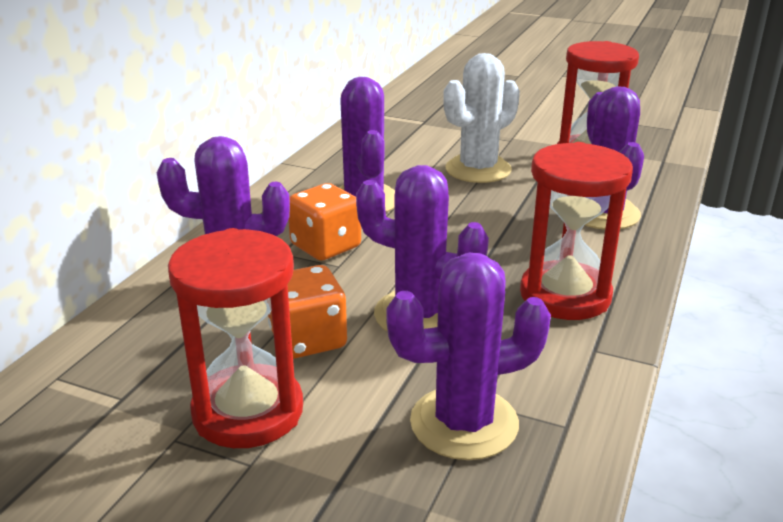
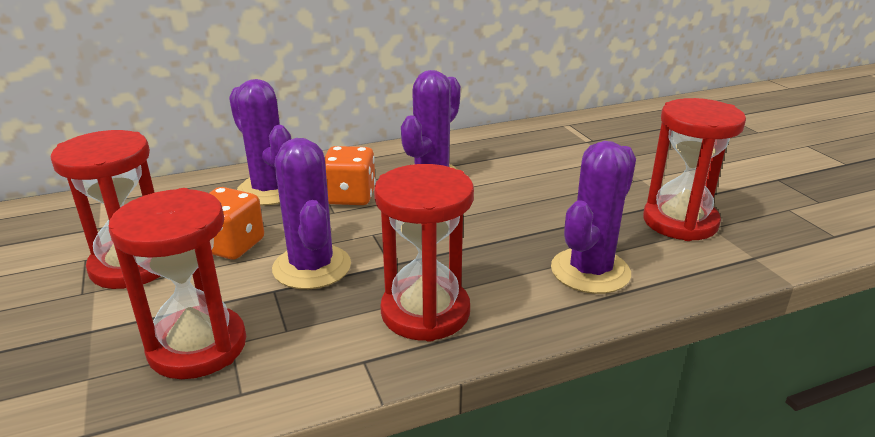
camera: 45 degrees right, 0 degrees up
purple cactus [386,253,551,460] -> red hourglass [109,188,246,379]
white cactus [443,53,520,183] -> none

